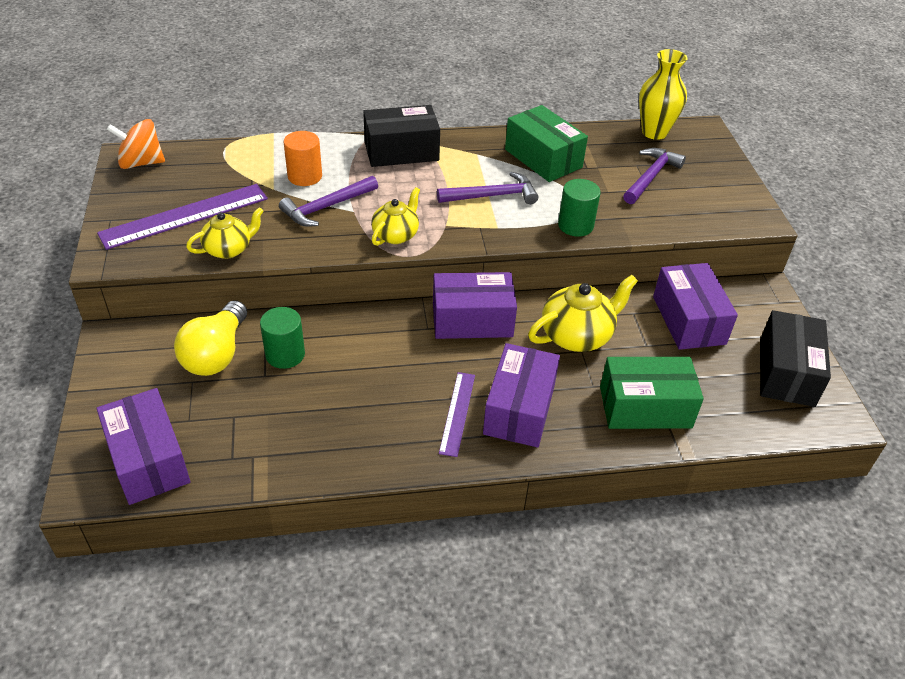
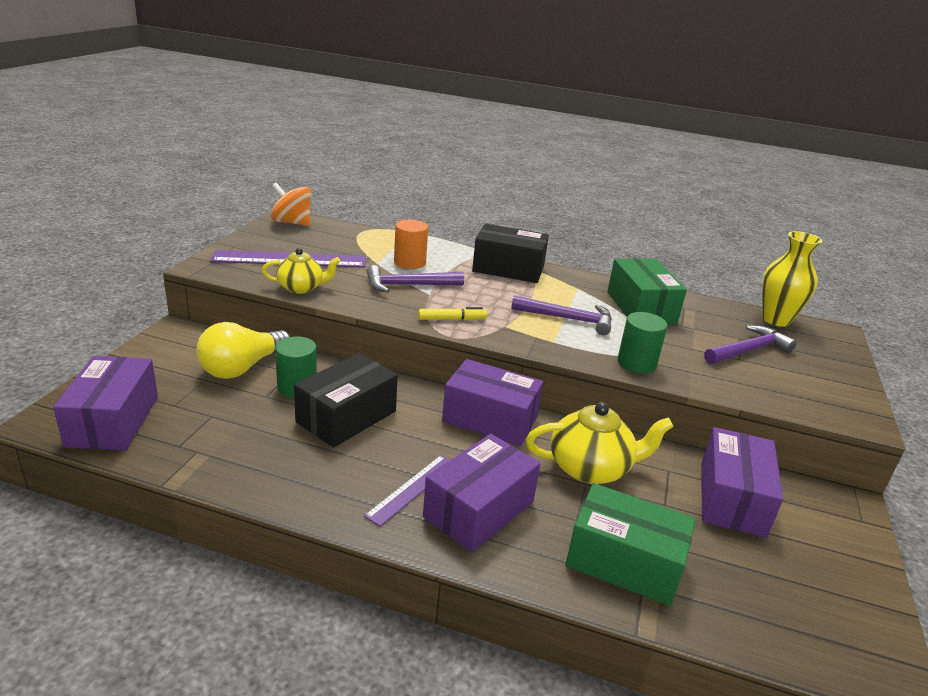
camera: 25 degrees right, 15 degrees down
yellow teapot [371,187,420,246] -> yellow marker [418,307,487,320]
black box [760,310,831,407] -> black box moved to [294,353,398,448]

